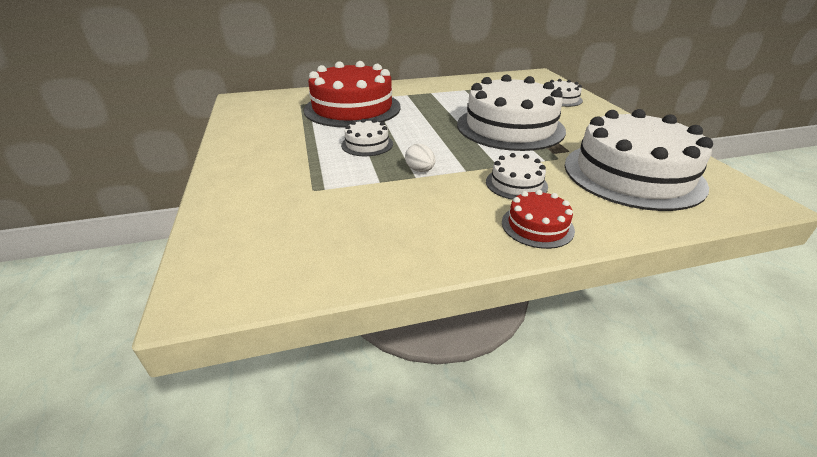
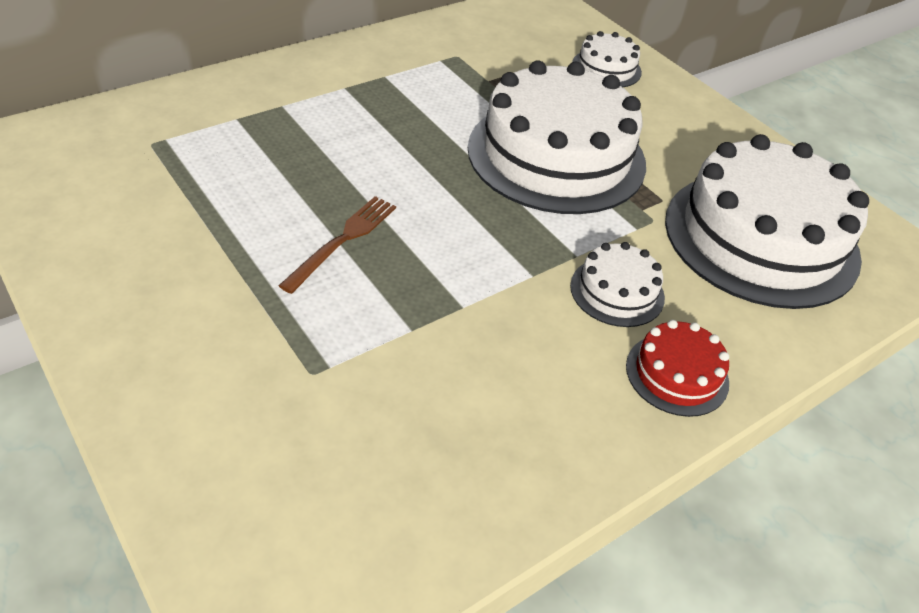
camera: 25 degrees left, 10 degrees up
red cake [303,61,401,128] -> none
white cake [341,119,393,156] -> brown fork [278,196,396,294]
white egg [405,144,436,172] -> none

